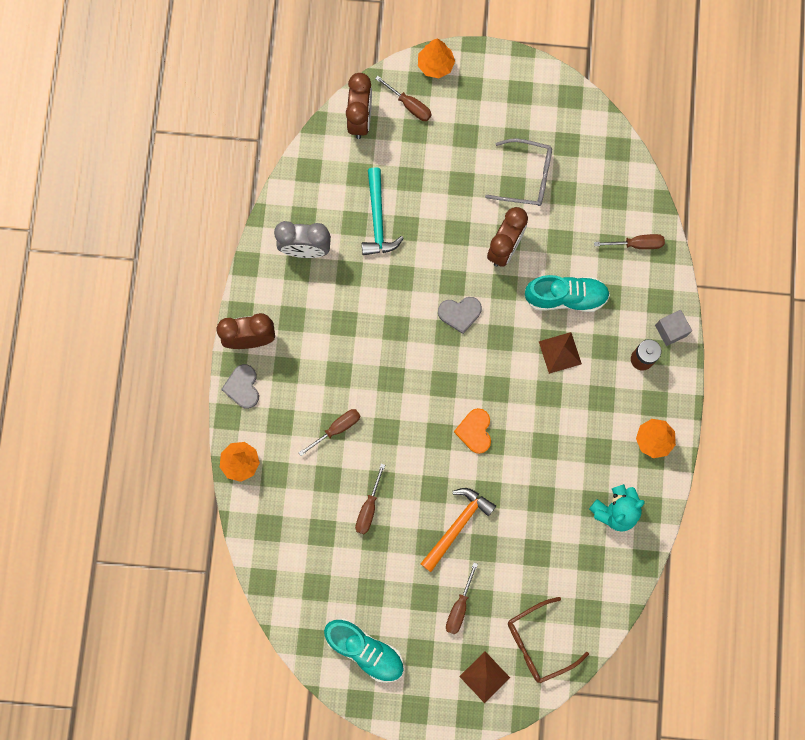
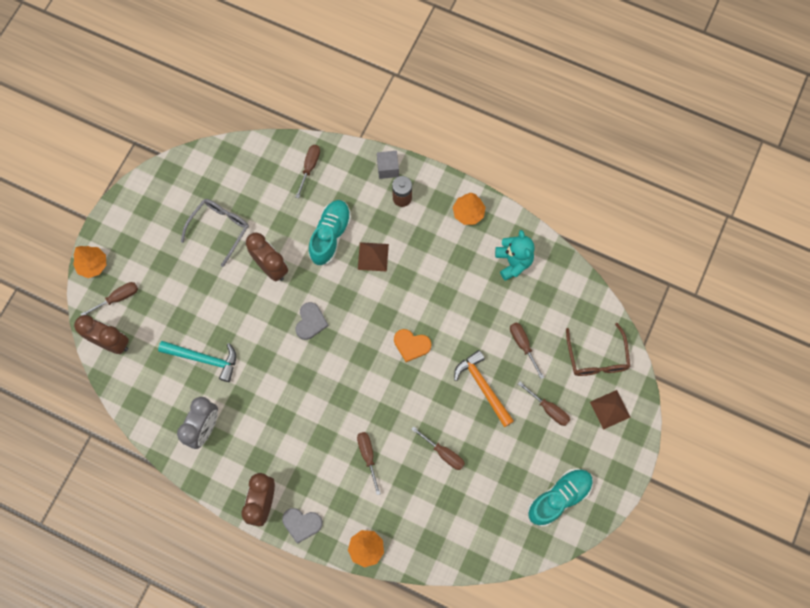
camera: 70 degrees left, 5 degrees down
none -> brown screwdriver [510,322,544,379]

